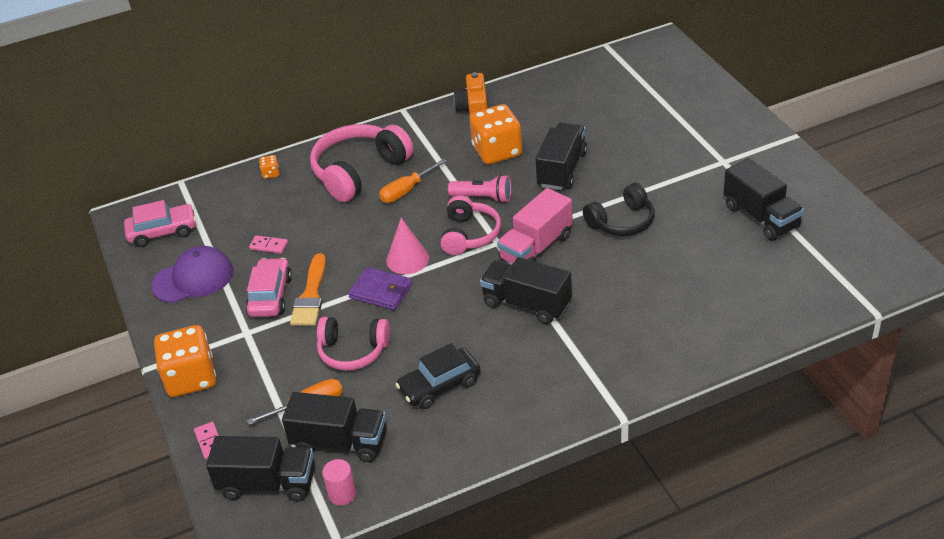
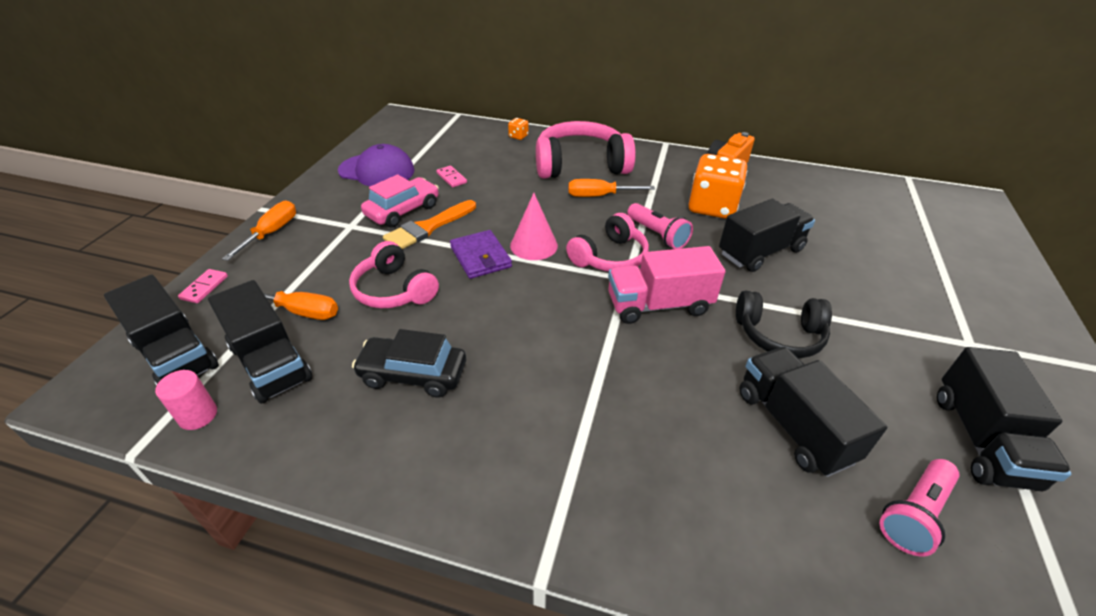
camera: 35 degrees right, 0 degrees up
pink car [124,200,196,247] -> none
orange dice [154,325,216,397] -> orange screwdriver [222,201,296,261]
black truck [480,257,572,324] -> black truck moved to [739,347,887,477]
none -> pink flashlight [879,459,960,557]

